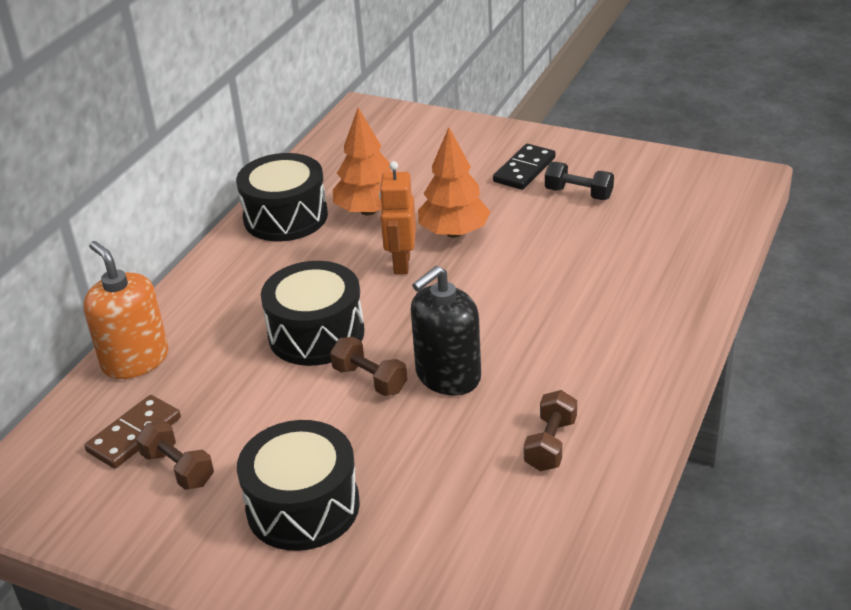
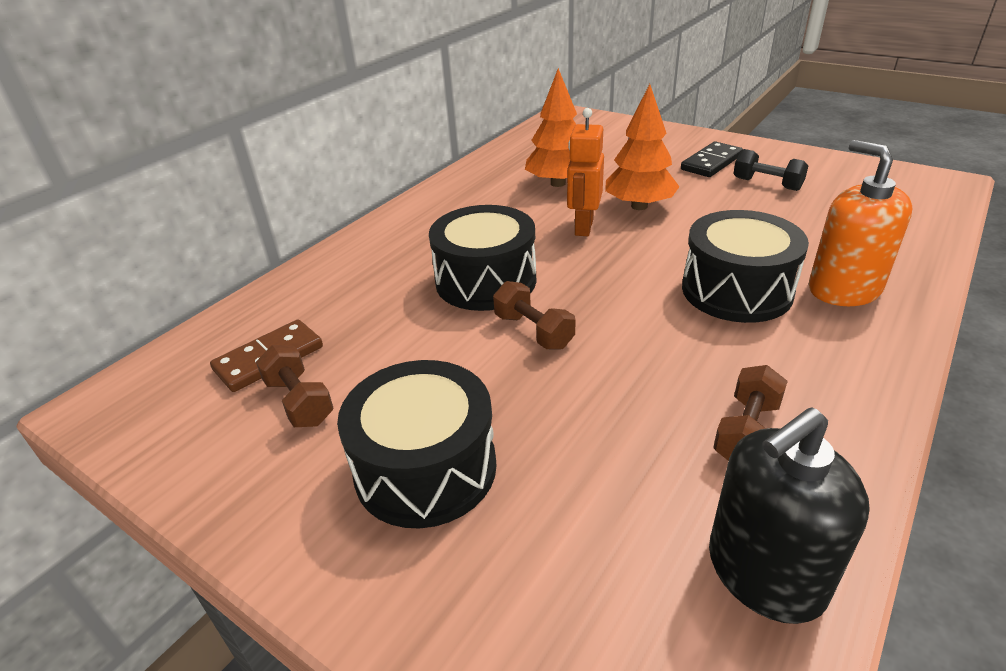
camera: 10 degrees right, 0 degrees up
orange soap dispenser [83,241,168,379] -> orange soap dispenser moved to [809,140,912,306]
black drum [236,153,328,241] -> black drum moved to [682,210,809,323]
black soap dispenser [411,266,481,396] -> black soap dispenser moved to [709,407,870,624]

